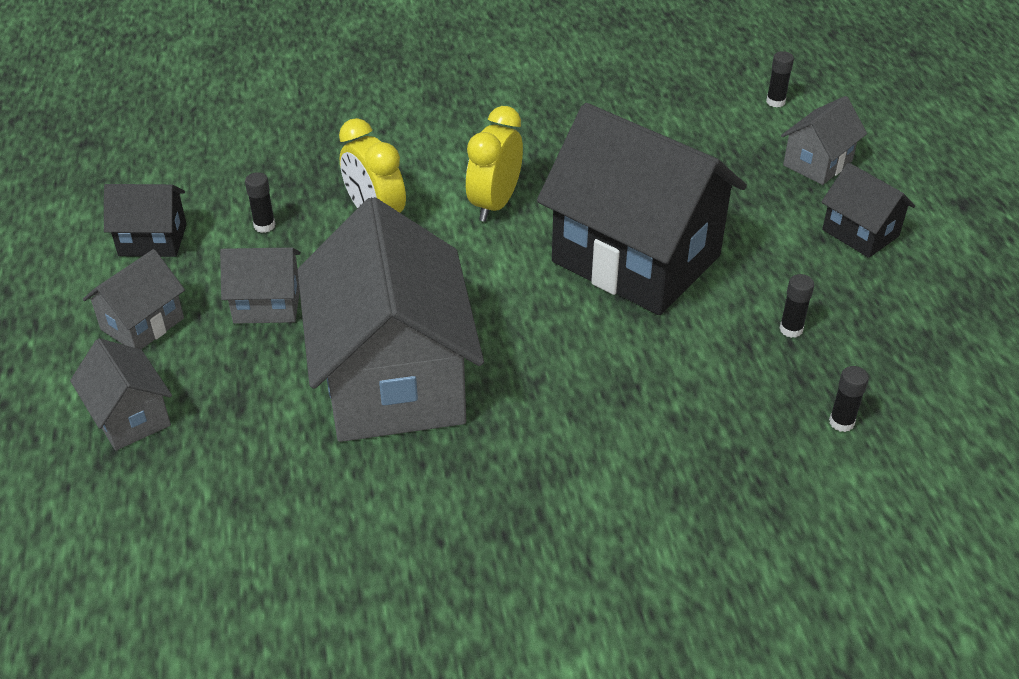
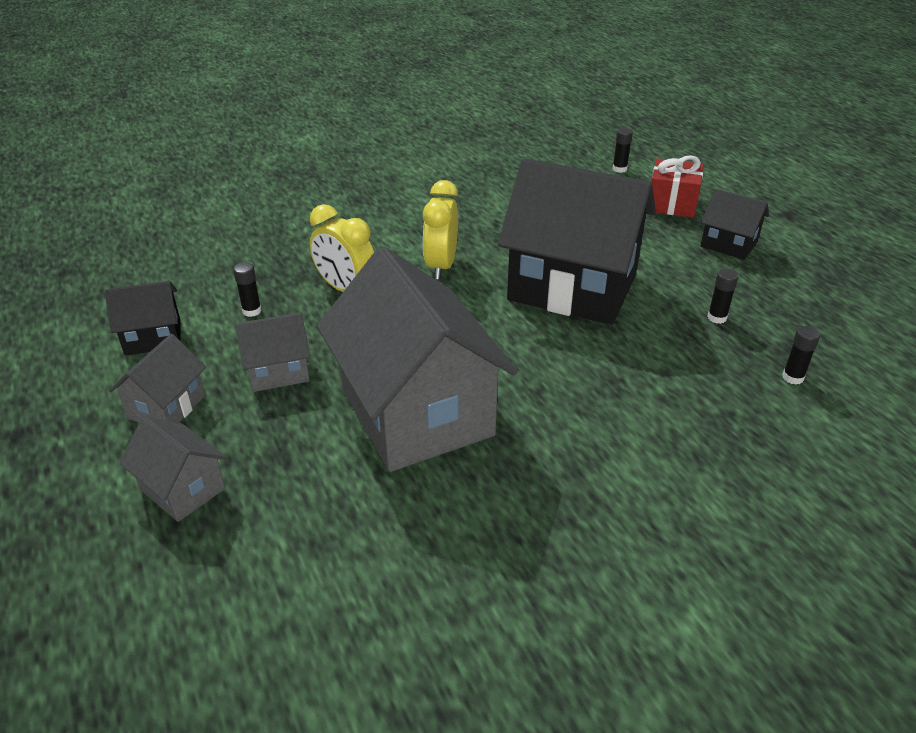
camera: 15 degrees left, 5 degrees down
grey house [781,96,867,185] -> red gift [651,155,704,218]

